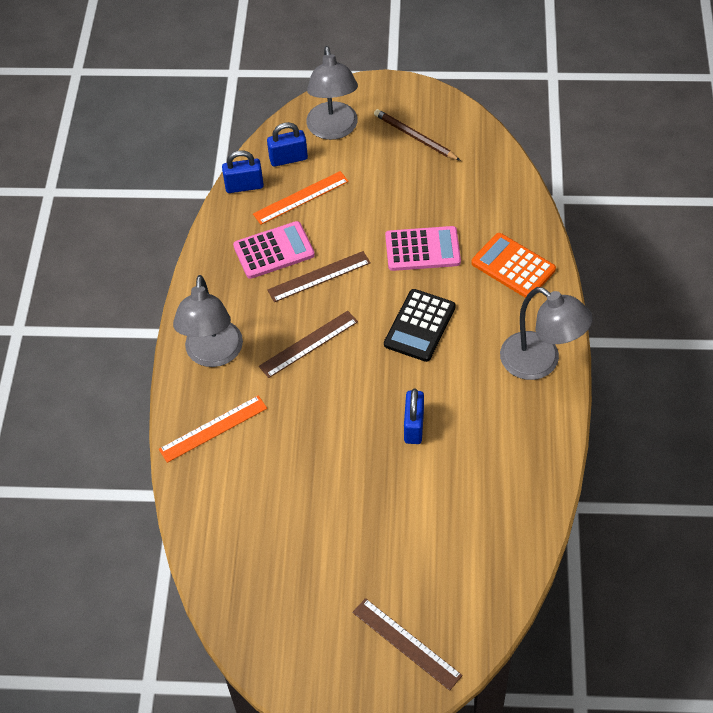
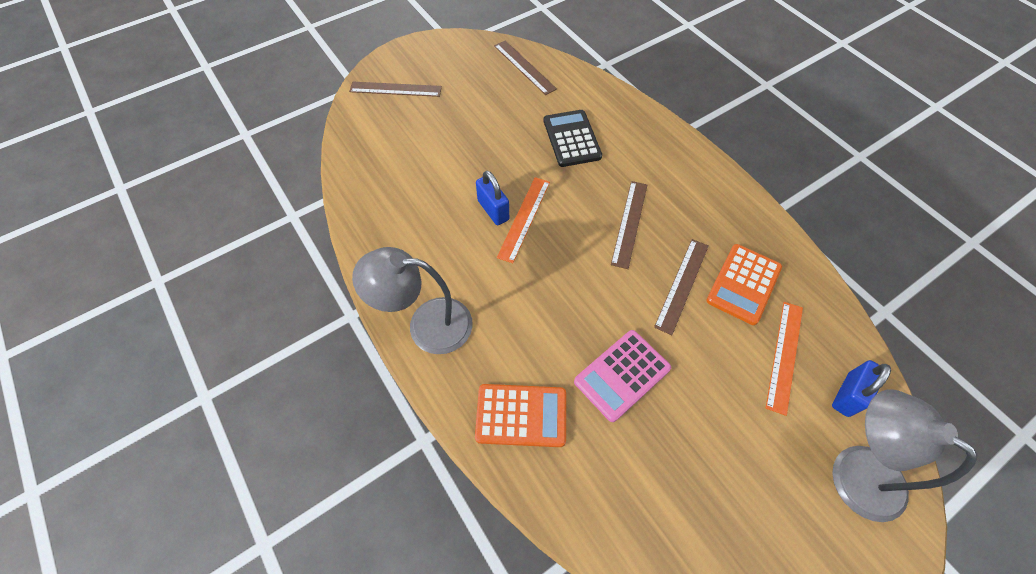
camera: 140 degrees right, 5 degrees up
orange ruler [159,395,267,463] -> orange ruler moved to [497,177,550,263]
grey lamp [173,275,243,367] -> none
blue padlock [222,150,264,193] -> none
pink calculator [233,221,315,279] -> orange calculator [706,244,782,325]
brown pencil [374,109,461,161] -> none
black calculator [384,289,456,362] -> black calculator moved to [544,110,602,167]
none -> brown ruler [494,41,557,95]

